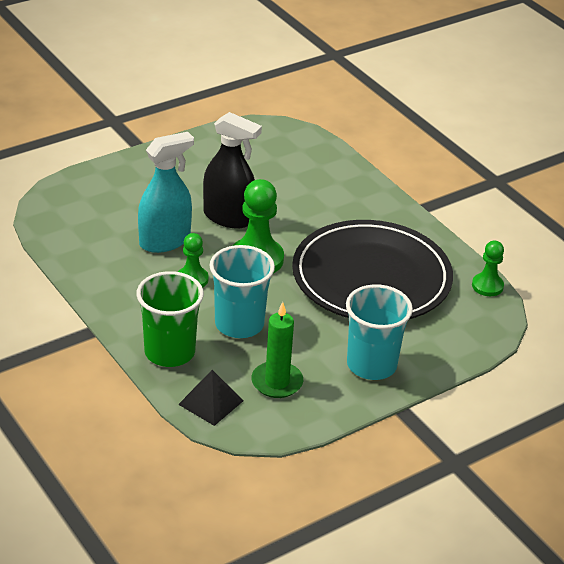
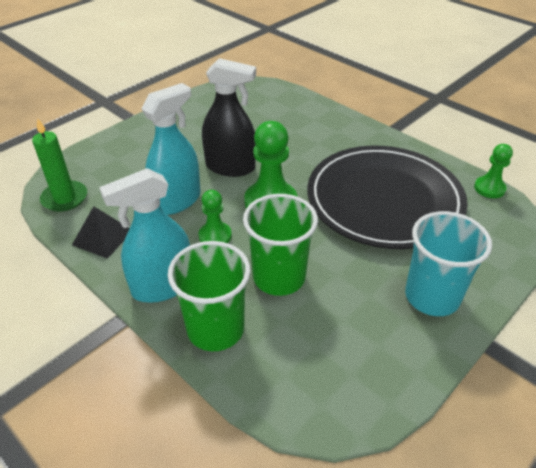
camera: 10 degrees left, 5 degrees up
black pyramid [178,370,243,426] -> black pyramid moved to [72,206,130,259]
turquoise cup [210,245,275,338] -> green cup [243,194,318,296]
green candle [251,302,303,398] -> green candle moved to [32,118,87,212]
none -> turquoise spray bottle [99,168,190,303]

